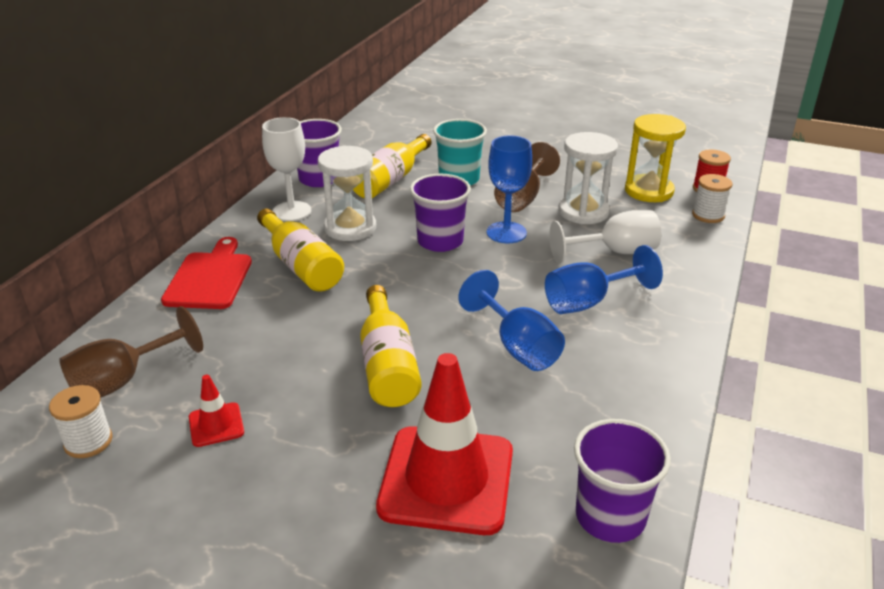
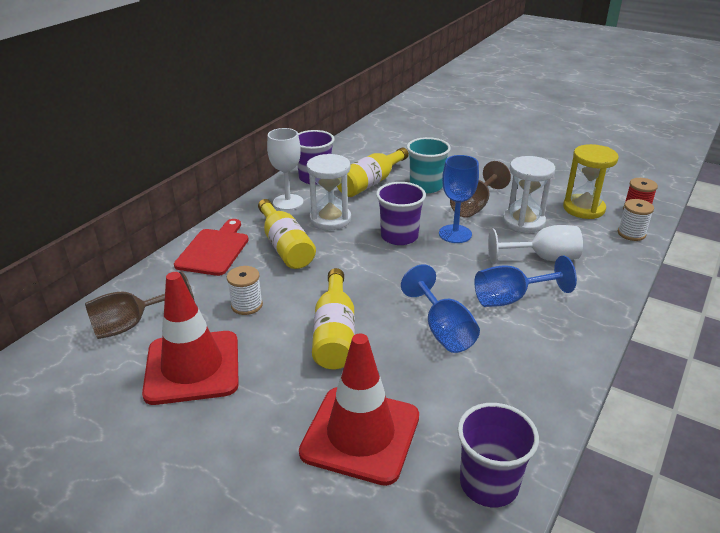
camera: 10 degrees right, 0 degrees up
white spool [49,385,113,458] -> white spool moved to [227,266,263,315]
red traffic cone [189,374,244,447] -> red traffic cone [142,272,239,405], size x2.28

